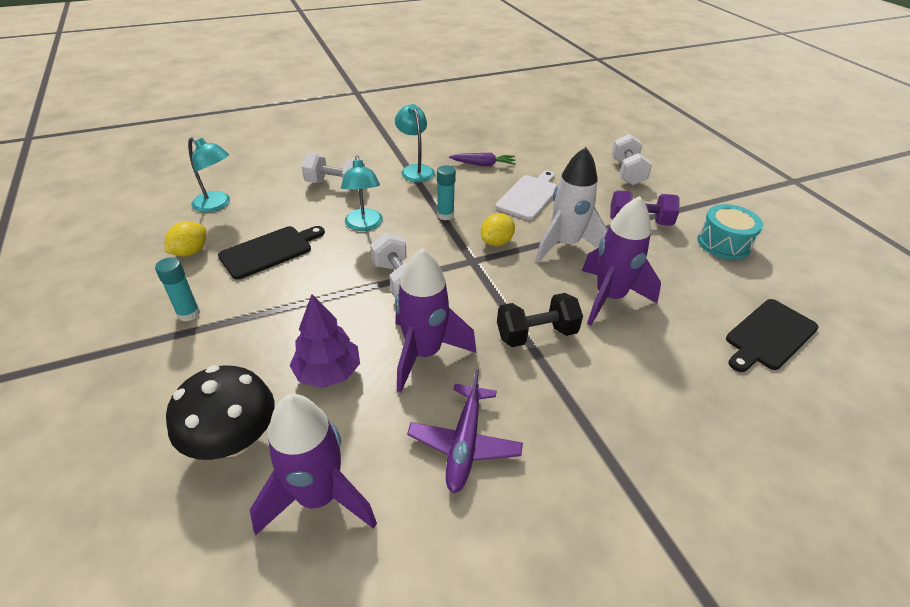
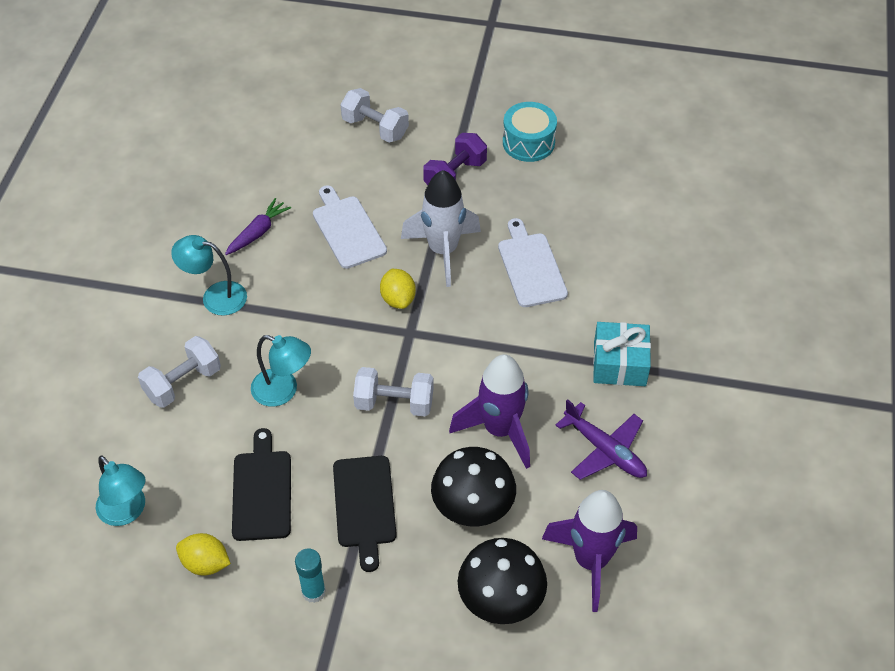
camera: 55 degrees left, 10 degrees up
yellow lemon [164,221,206,256] -> yellow lemon turned 45 degrees counterclockwise [176,533,231,575]
turquoise lamp [188,137,230,213] -> turquoise lamp turned 75 degrees clockwise [96,455,146,526]
purple tree [289,294,360,388] -> black mushroom [431,447,516,526]
turquoise glue stick [437,165,456,220] -> none
black dumbbell [497,293,583,347] -> none
purple rocket [582,196,661,325] -> white cutting board [498,218,568,307]
black cutting board [726,299,819,372] -> black cutting board moved to [333,456,397,572]
none -> turquoise gift [593,322,651,386]

